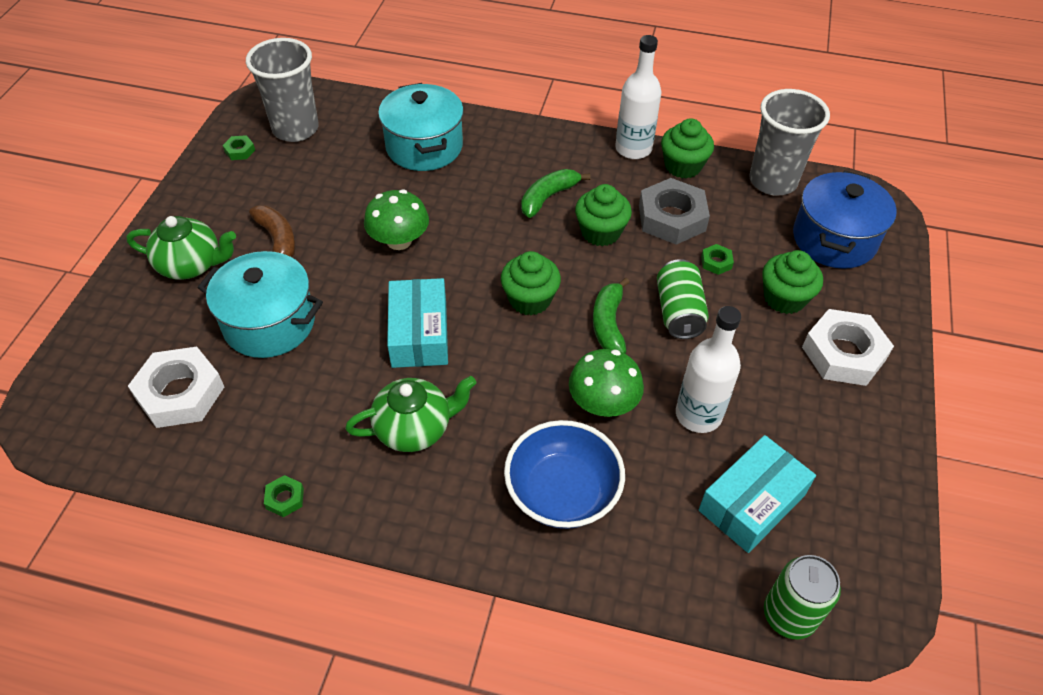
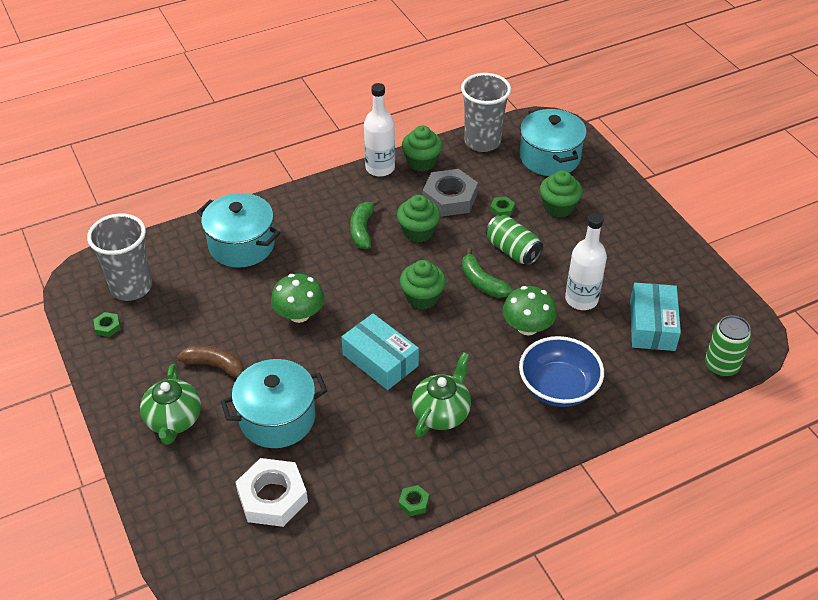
camera: 40 degrees left, 5 degrees down
green teapot [127,216,236,280] -> green teapot turned 120 degrees clockwise [140,364,201,445]
blue pot [793,170,897,269] -> turquoise pot [520,108,587,176]
white nut [802,309,894,386] -> none

